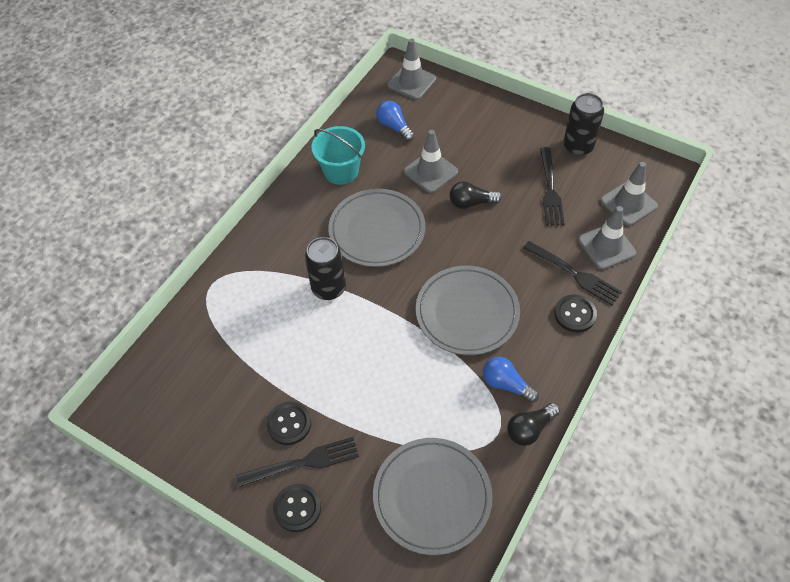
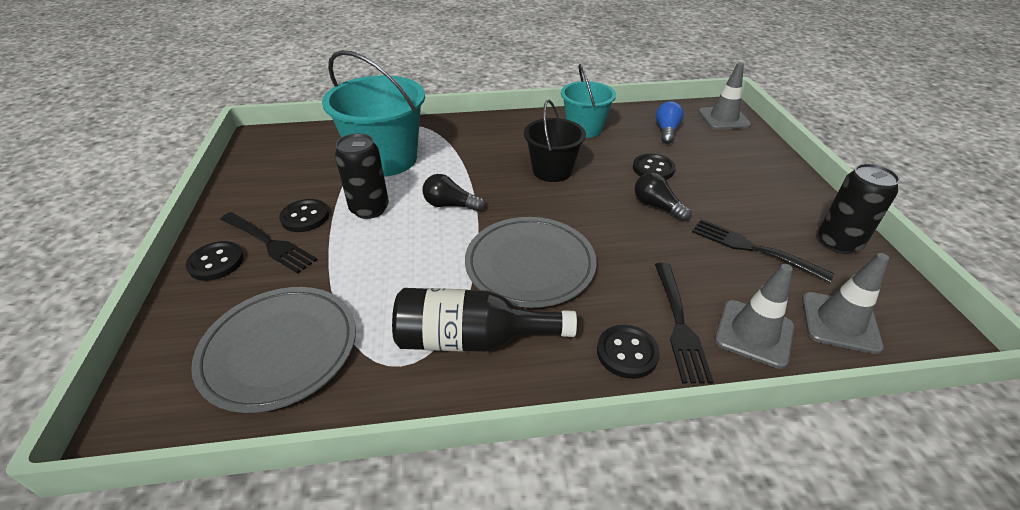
camera: 50 degrees right, 15 degrees down
black can [305,237,346,300] -> black can moved to [335,133,389,219]
grey plate [328,189,426,267] -> black bucket [524,100,586,182]
grey traffic cone [404,130,458,193] -> black button [633,154,676,180]
blue light bulb [483,357,539,403] -> black bottle [392,288,577,352]
black light bulb [507,403,560,446] -> black light bulb moved to [423,174,485,212]
black fork [540,147,565,226] -> black fork turned 75 degrees clockwise [692,219,834,283]
none -> turquoise bucket [322,50,425,177]

